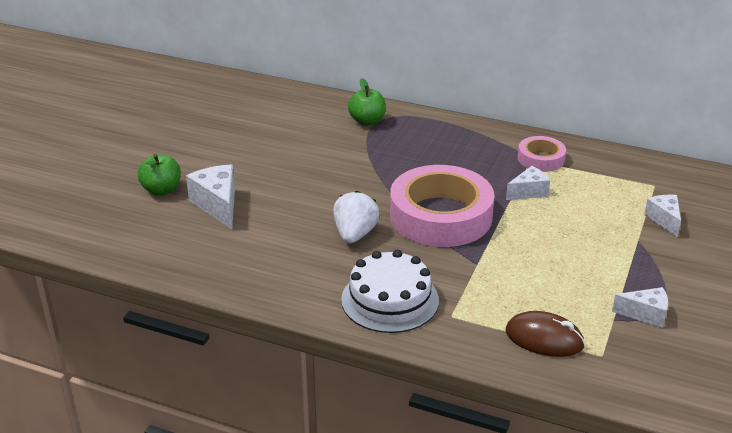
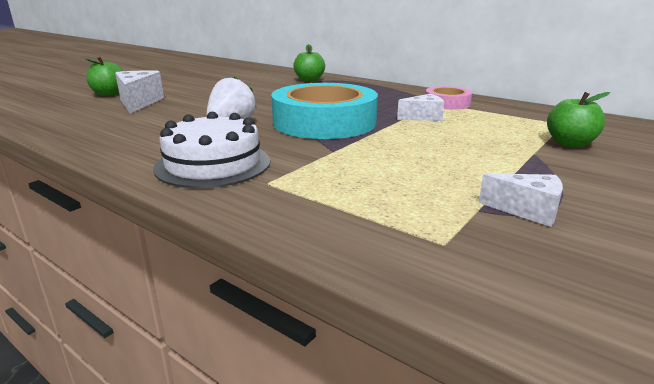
camera: 15 degrees right, 10 degrees down
pink tape [390,165,495,247] -> turquoise tape [272,83,378,139]
brown mouse [506,311,585,357] -> none
white cheese [644,195,681,237] -> green apple [547,92,610,148]

